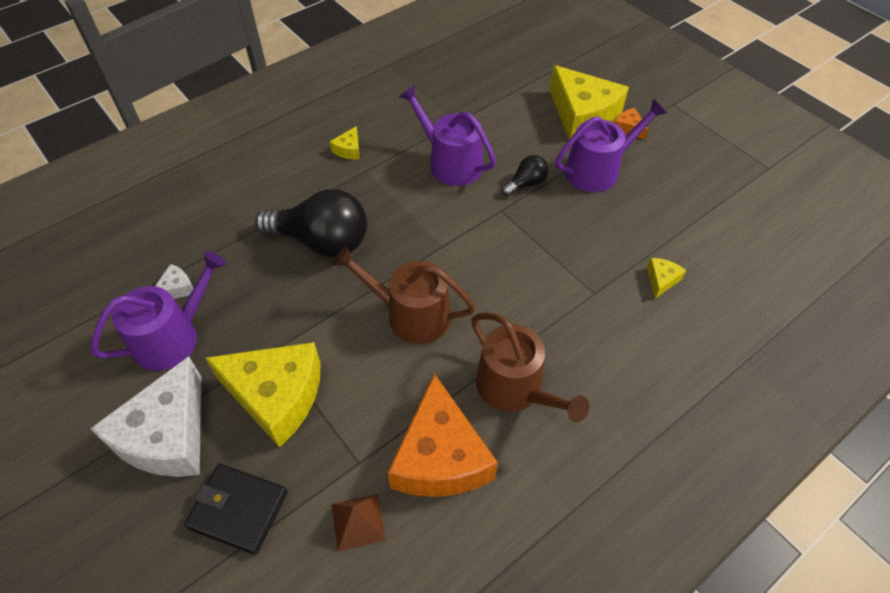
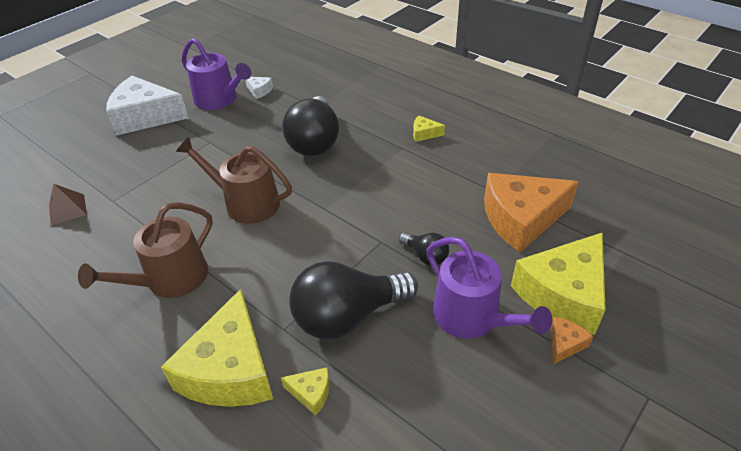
camera: 80 degrees right, 10 degrees down
black wallet [184,464,288,555] -> none
yellow cheese [205,342,321,448] -> yellow cheese moved to [161,289,273,407]
brown watering can [333,246,475,344] -> brown watering can turned 75 degrees counterclockwise [176,137,292,224]
orange cheese [388,374,498,497] -> orange cheese moved to [484,173,579,252]
purple watering can [399,85,496,186] -> none
none -> black light bulb [289,261,418,340]

